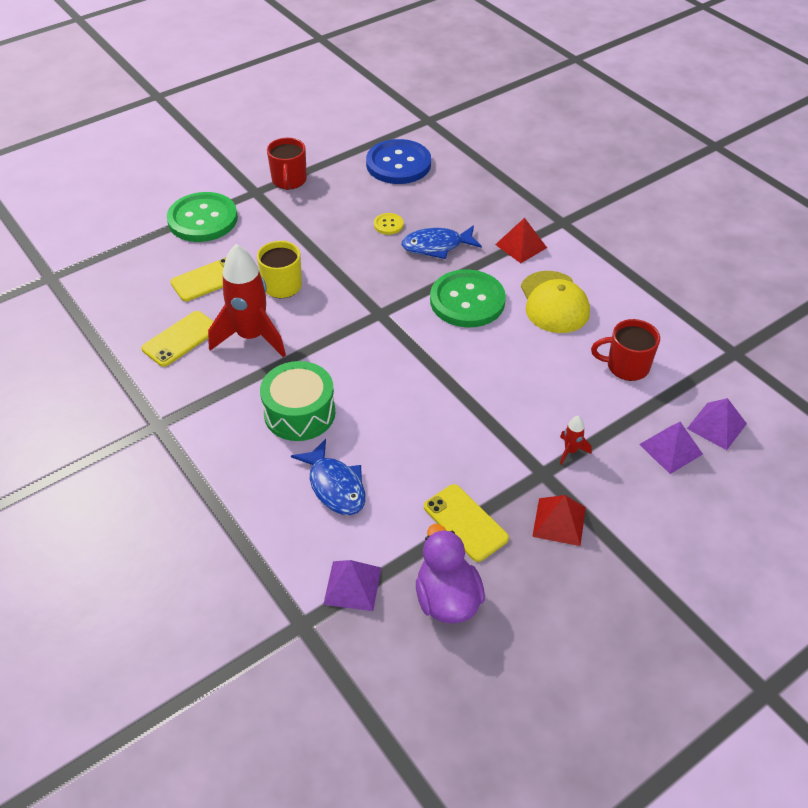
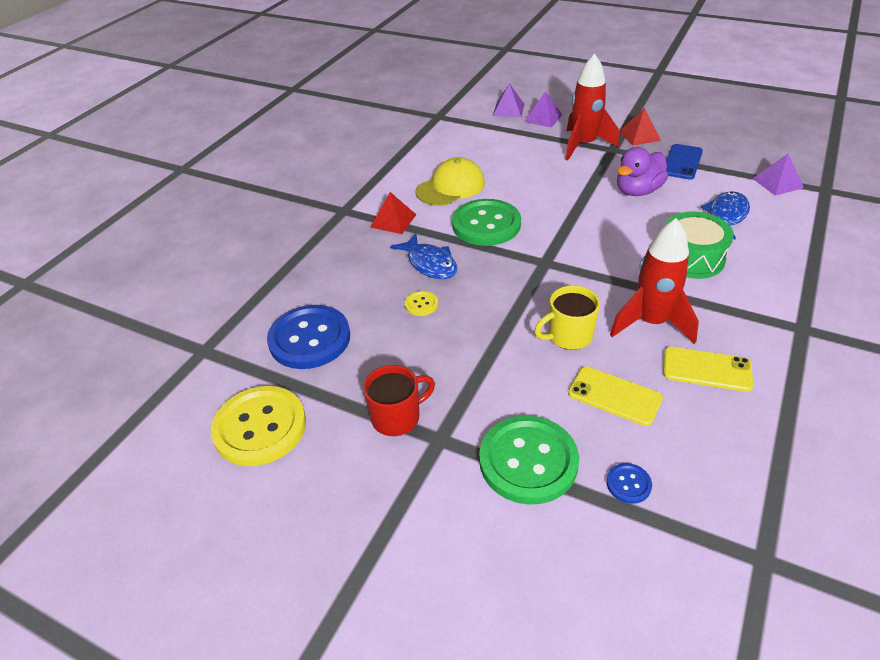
camera: 115 degrees left, 5 degrees down
purple duck [416,524,485,623] -> purple duck moved to [617,147,668,196]
yellow phone [424,484,509,562] -> blue phone [666,144,703,180]
red rocket [560,416,591,465] -> red rocket [565,54,619,160], size x2.39
red mug [591,319,660,381] -> none
none -> yellow button [211,386,306,466]
none -> blue button [607,463,652,504]

